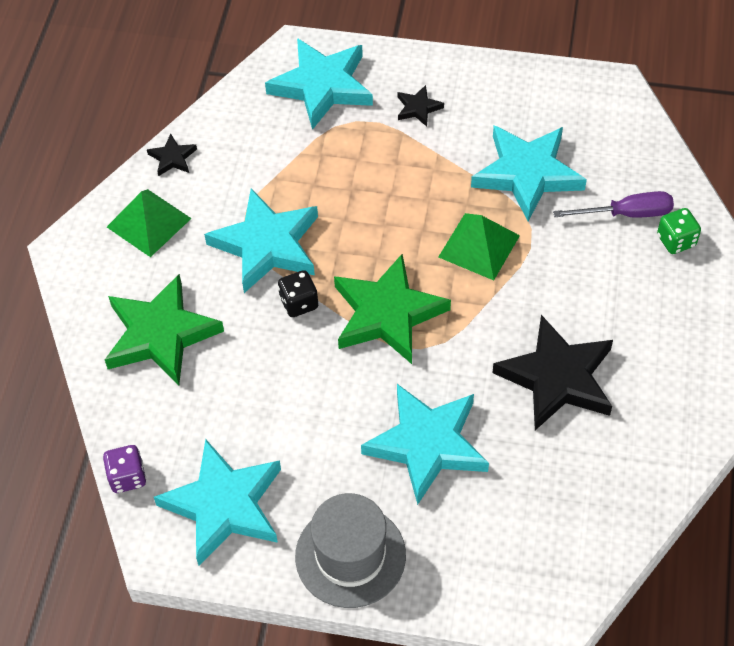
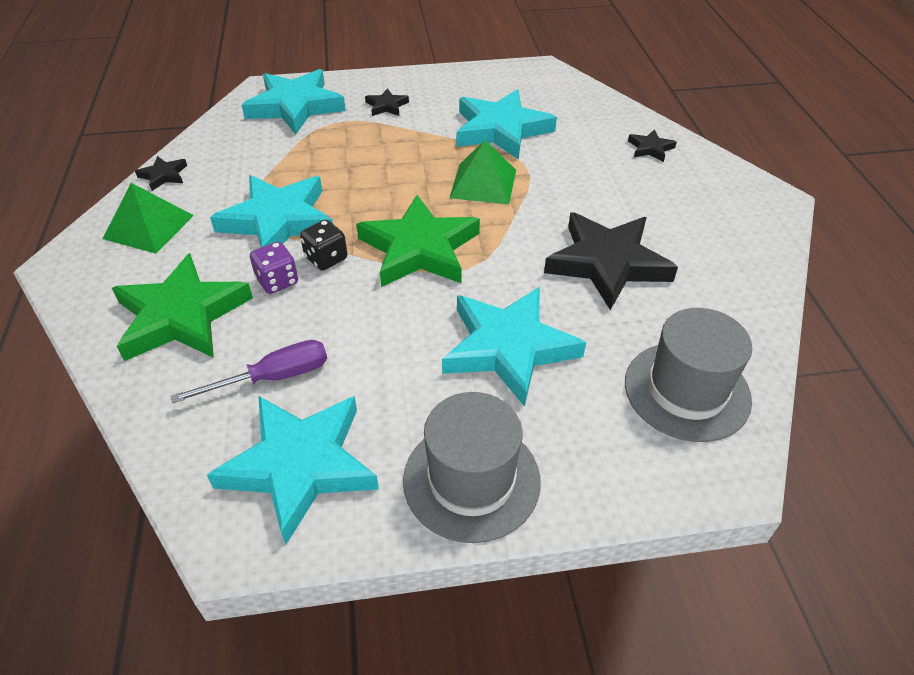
camera: 20 degrees left, 10 degrees down
purple dice [103,445,146,493] -> purple dice moved to [250,242,298,294]
purple screwdriver [553,191,674,218] -> purple screwdriver moved to [170,340,327,404]
green dice [657,208,701,254] -> black star [628,129,677,162]
none -> grey hat [625,308,752,442]

